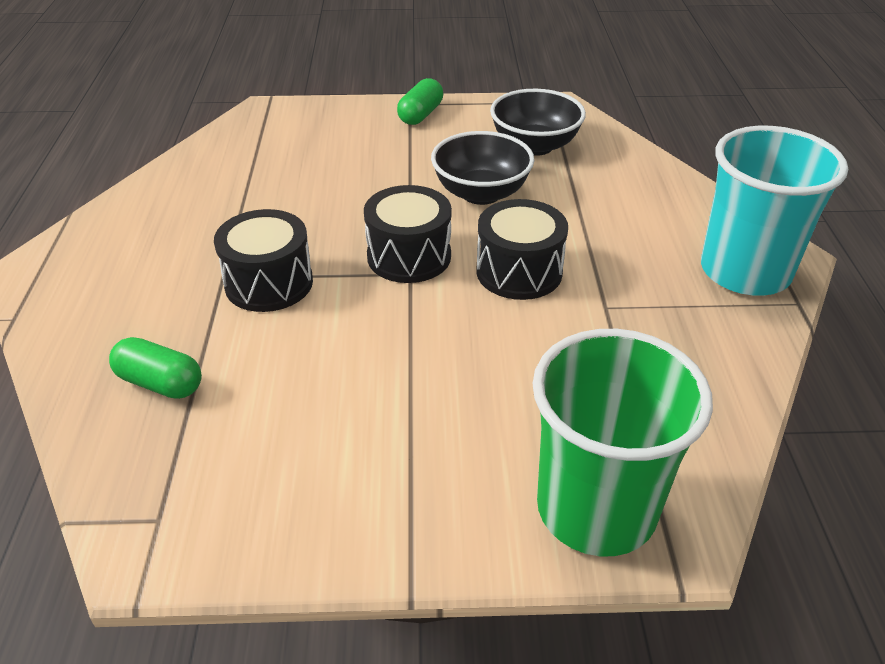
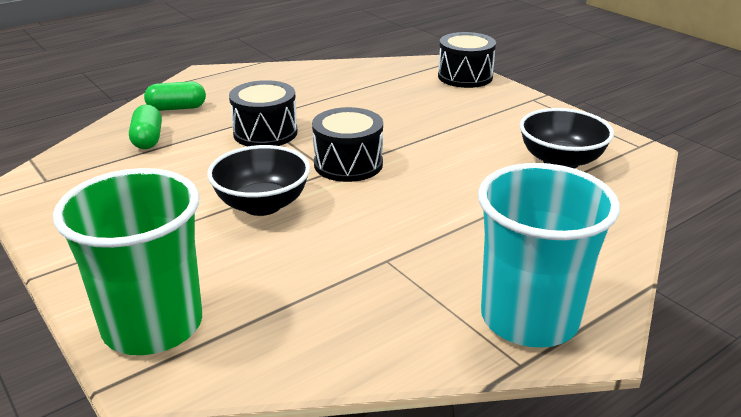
camera: 55 degrees right, 10 degrees down
green capsule [397,78,443,125] -> green capsule moved to [144,81,206,111]
black bowl [431,131,534,205] -> black bowl moved to [207,145,310,216]
black drum [476,199,568,300] -> black drum moved to [438,32,496,88]

